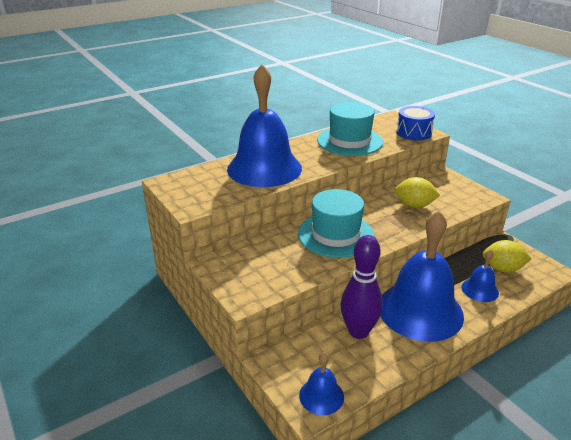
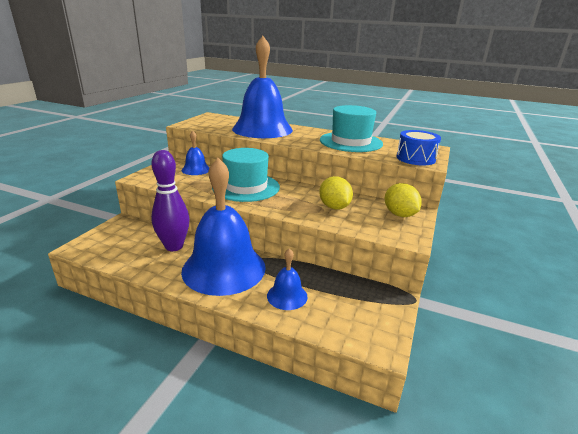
camera: 55 degrees right, 5 degrees down
blue bell [299,352,344,415] -> blue bell moved to [182,131,210,175]
yellow lemon [483,240,531,272] -> yellow lemon moved to [385,183,422,217]

